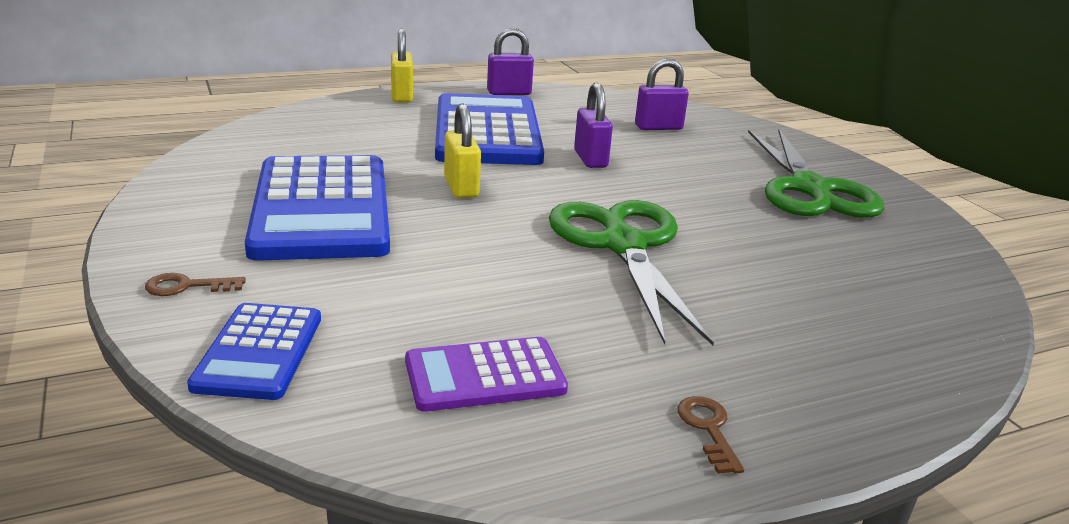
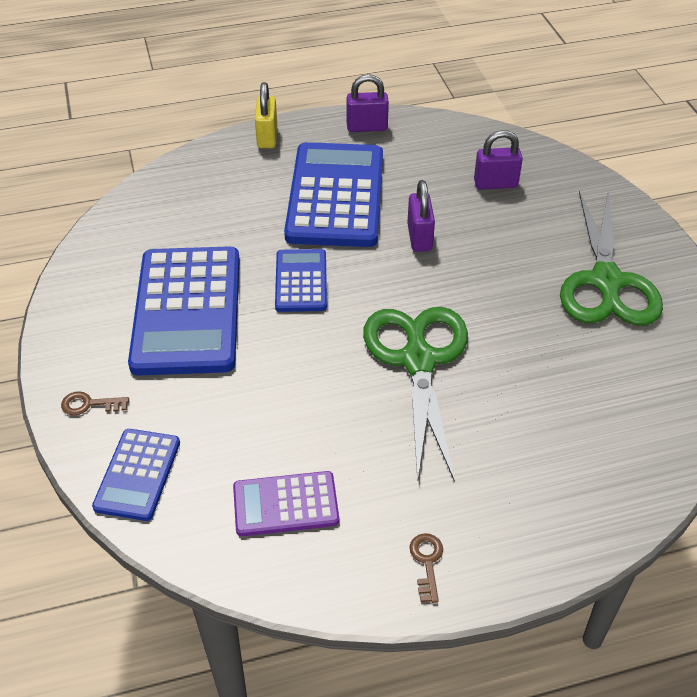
camera: 10 degrees right, 20 degrees up
yellow padlock [444,104,481,198] -> blue calculator [275,249,327,312]

